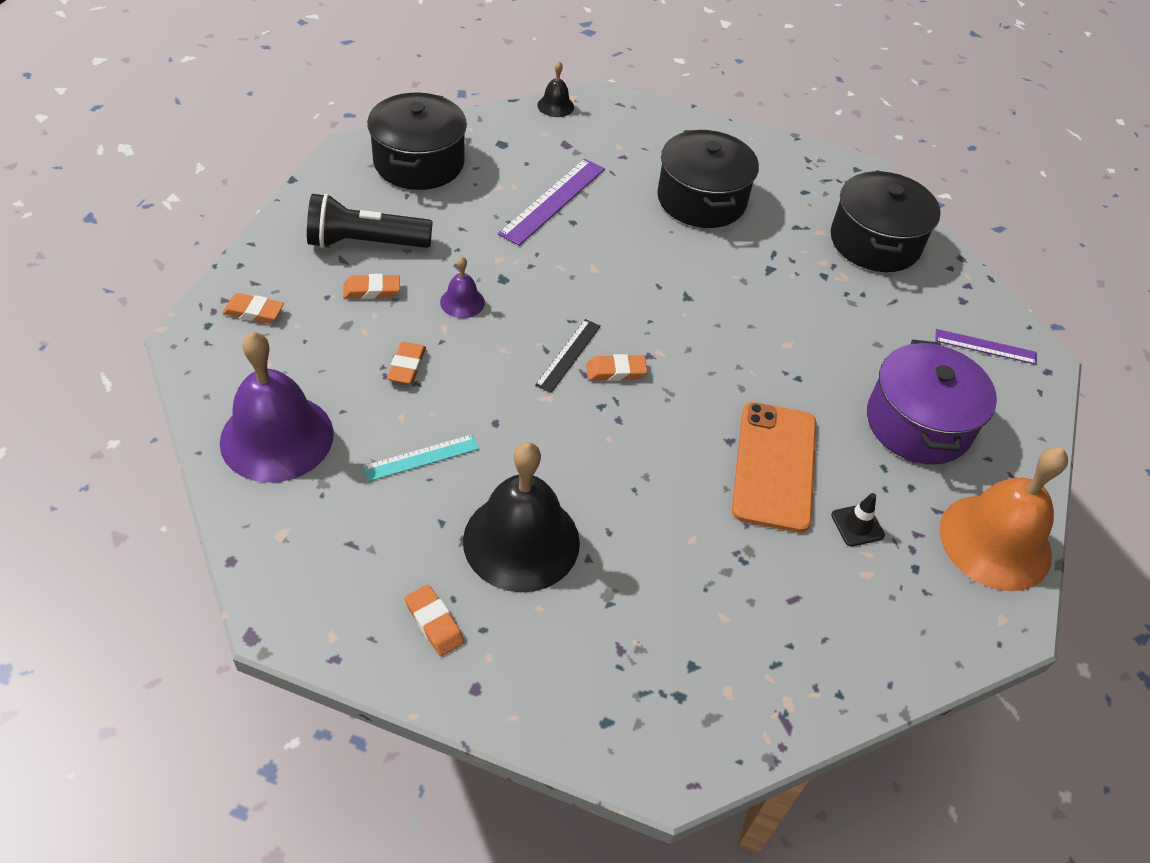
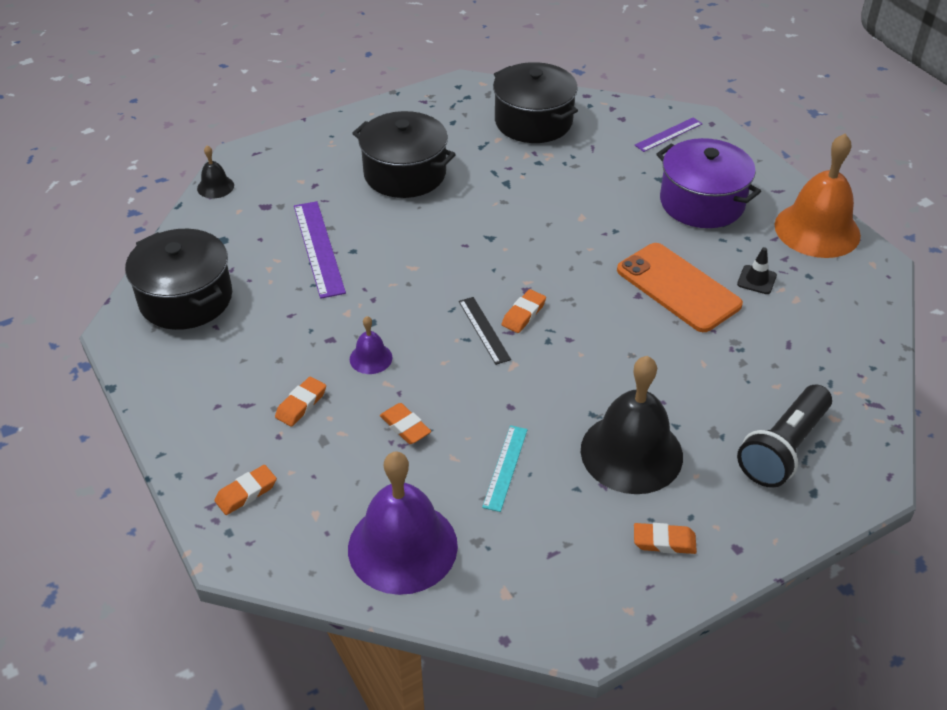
camera: 45 degrees left, 5 degrees down
black flashlight [307,193,433,248] -> black flashlight moved to [737,385,832,488]

